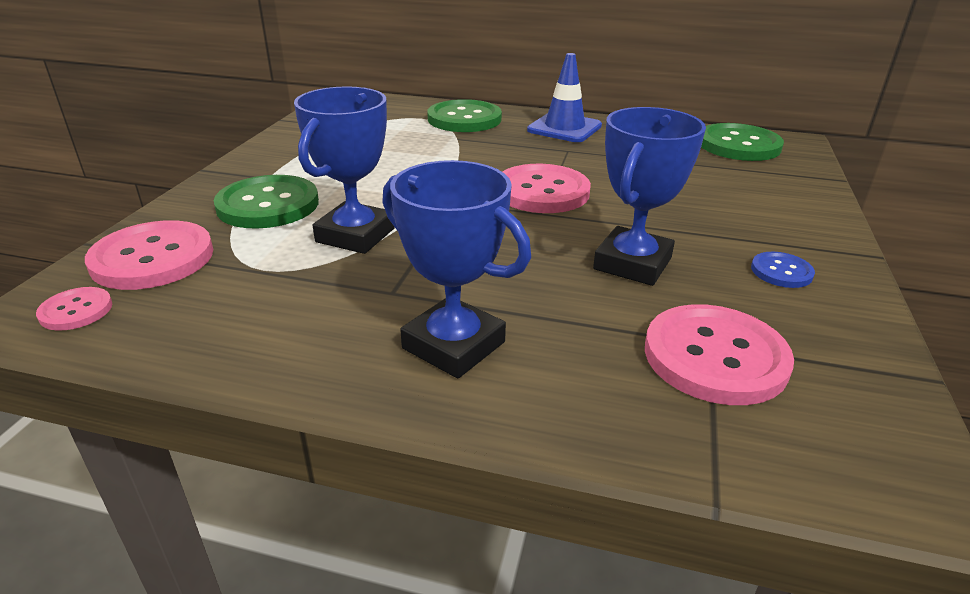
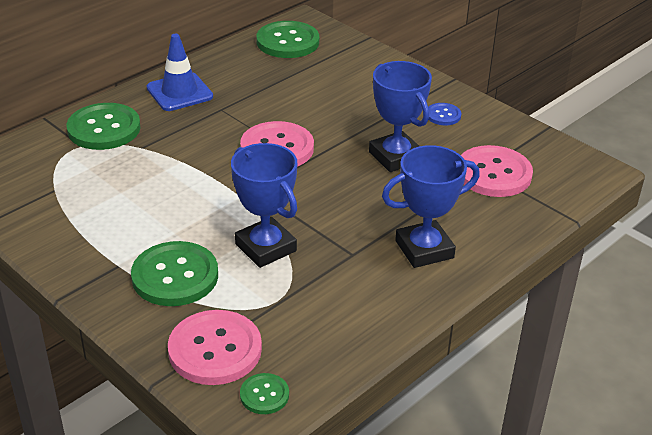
camera: 60 degrees left, 5 degrees up
pink button [36,287,112,331] -> green button [240,373,289,414]

